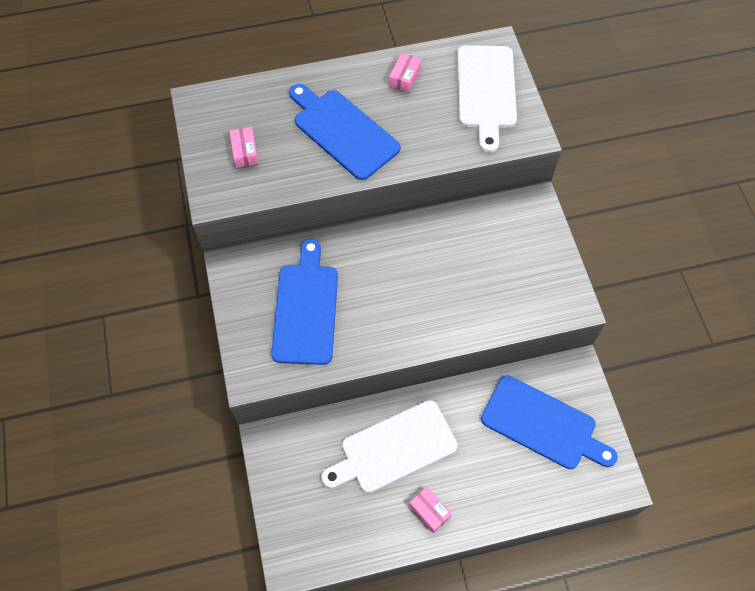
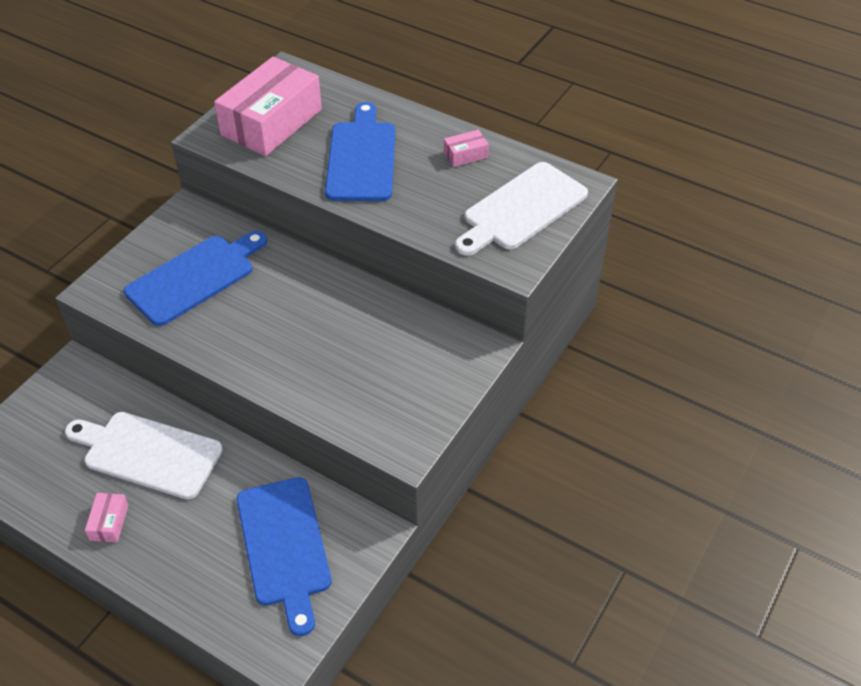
camera: 45 degrees right, 15 degrees down
pink box [230,127,259,168] -> pink box [214,57,322,156], size x2.43

